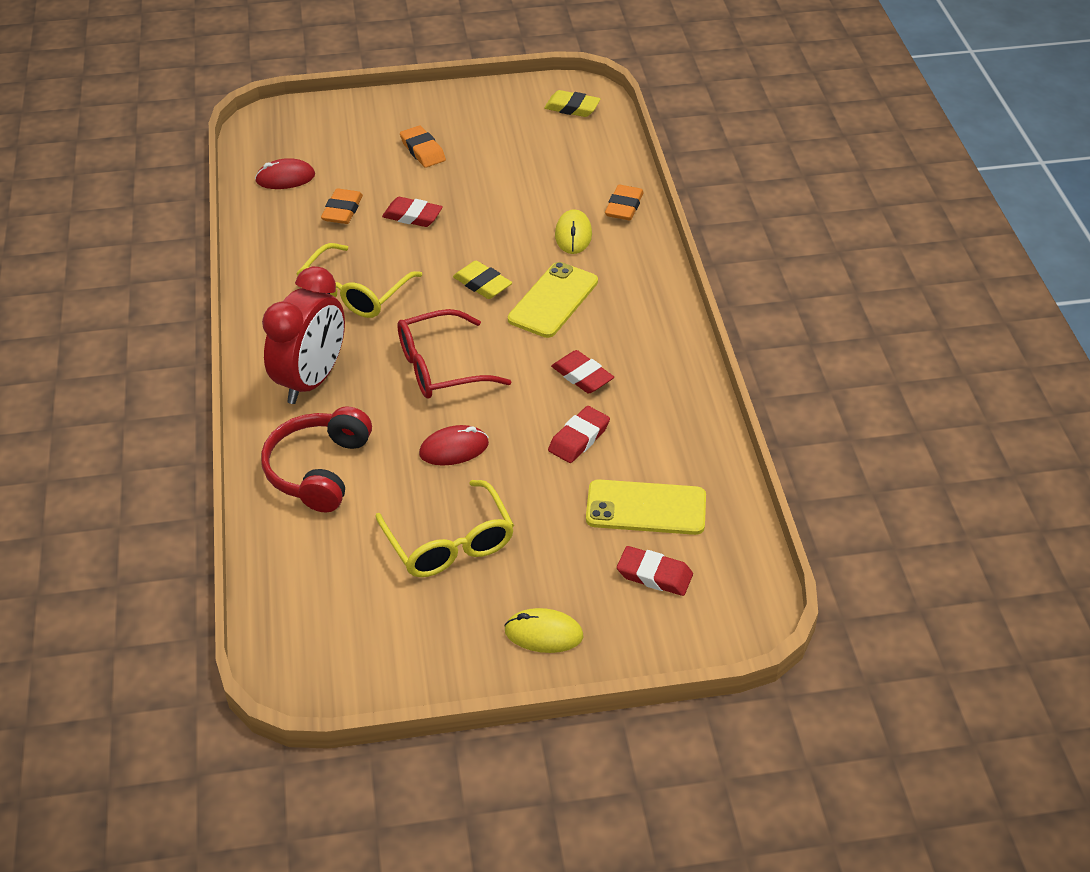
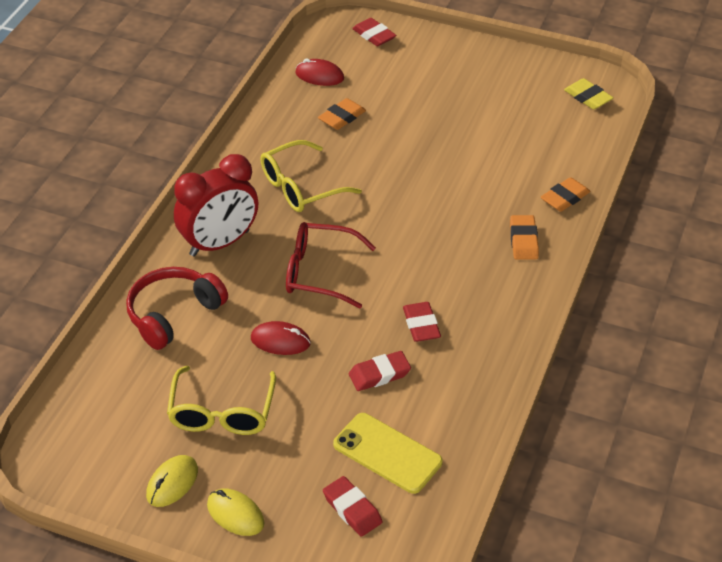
camera: 30 degrees right, 0 degrees up
red eraser [382,197,443,227] -> red eraser moved to [352,18,396,46]
orange eraser [400,126,446,168] -> orange eraser moved to [510,215,539,260]
yellow eraser [453,261,512,299] -> none
yellow phone [508,262,598,338] -> none
yellow mouse [555,209,592,254] -> yellow mouse moved to [146,455,198,507]

